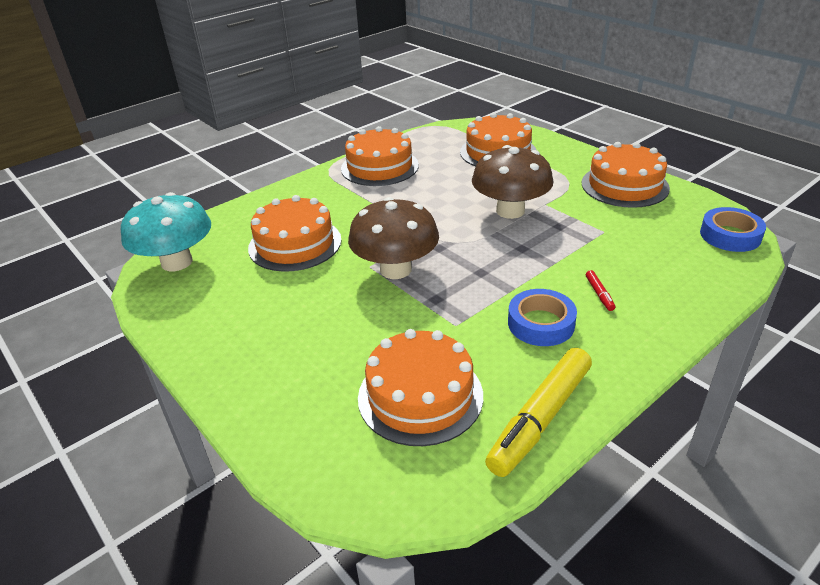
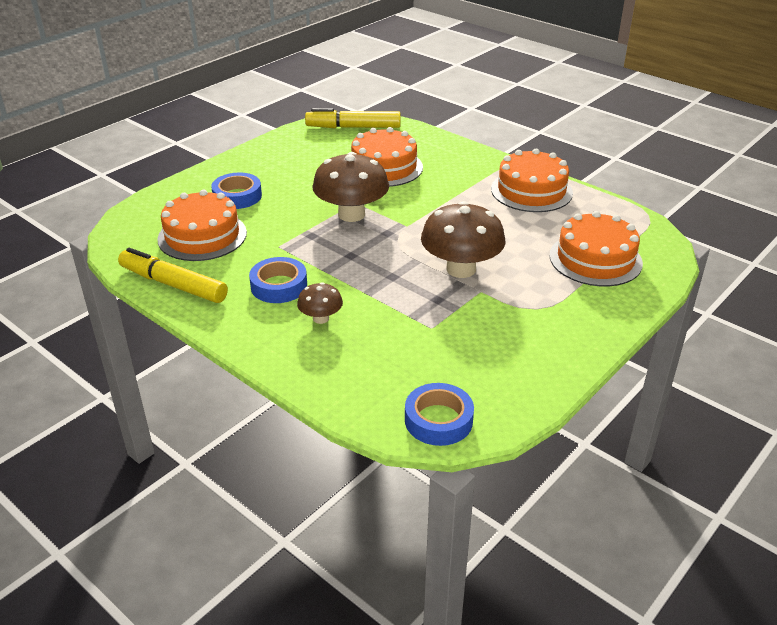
camera: 80 degrees right, 0 degrees up
turquoise mushroom [121,192,211,271] -> yellow marker [305,108,401,128]
orange cake [582,142,670,208] -> none
red marker [586,270,615,311] -> brown mushroom [297,282,343,324]
none -> blue tape [211,172,262,209]

